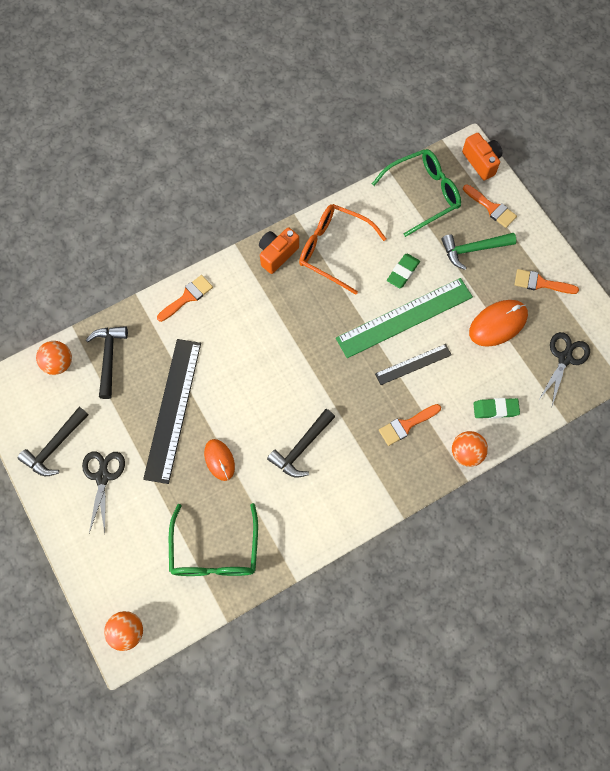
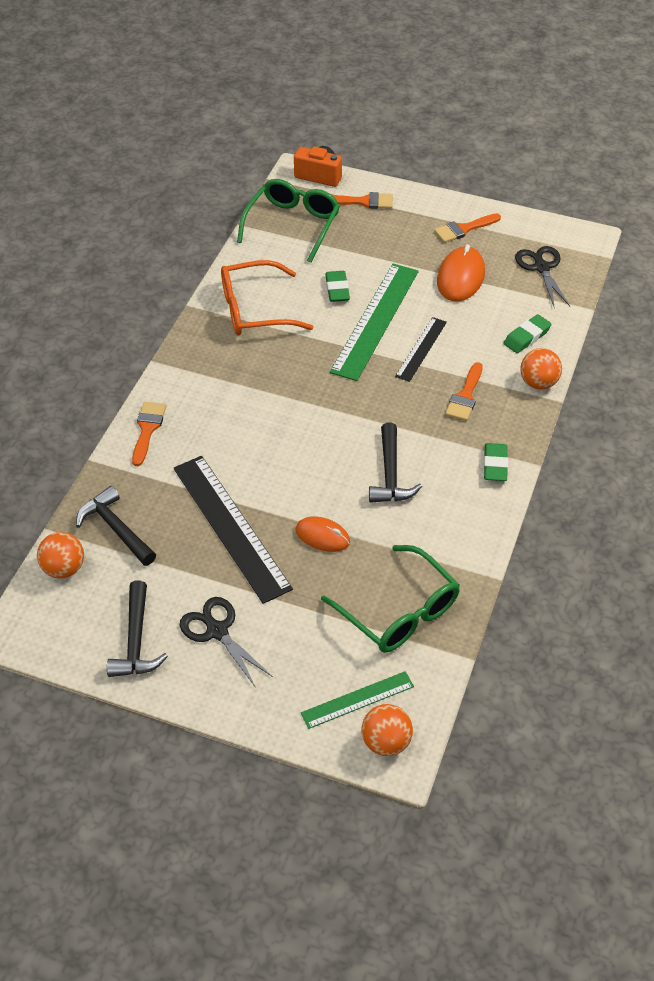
camera: 40 degrees left, 20 degrees down
orange camera [259,227,299,274] -> none
green hammer [441,233,517,270] -> none
none -> green ruler [301,671,414,729]
none -> green eraser [484,443,508,481]

